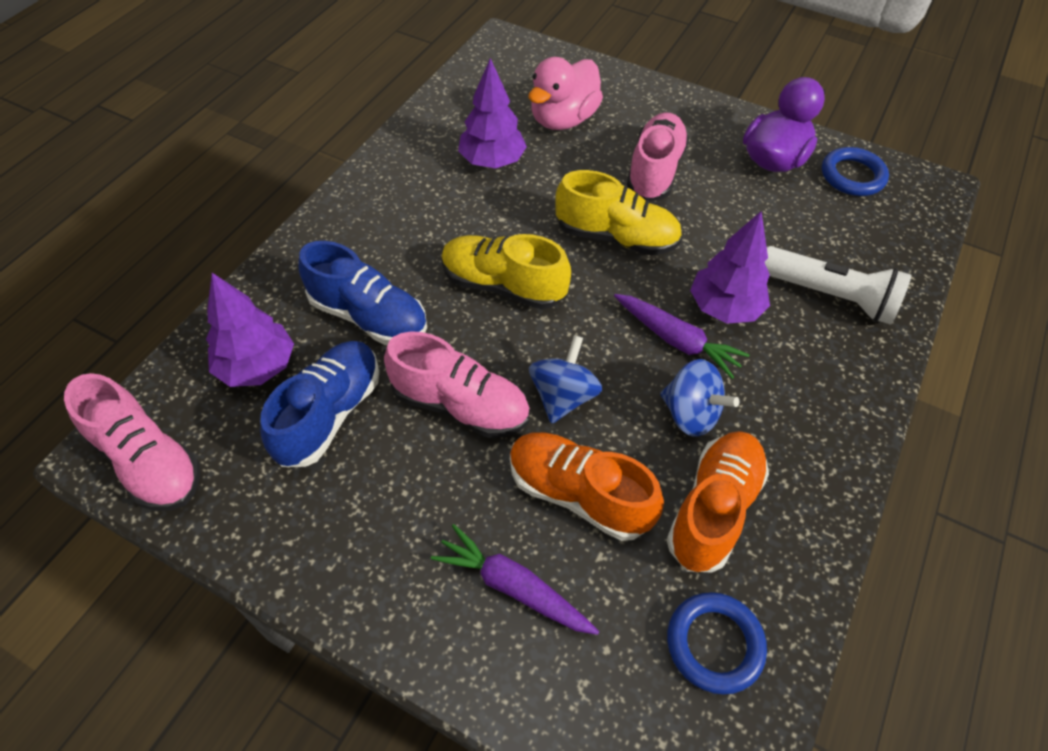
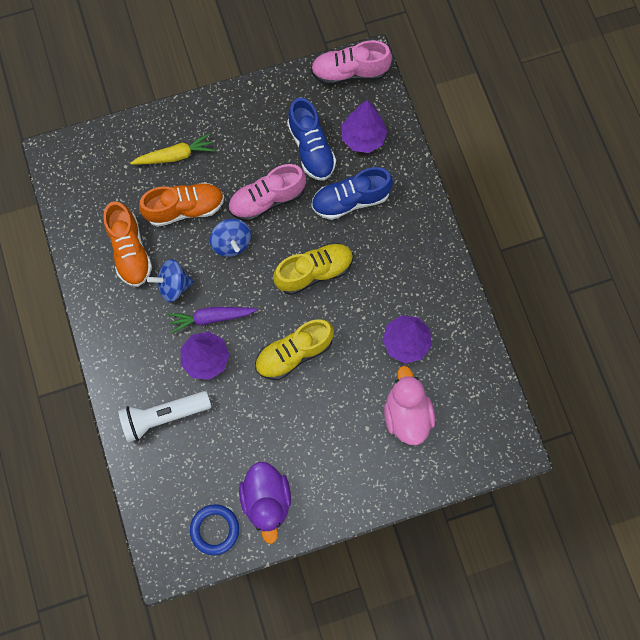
camera: 135 degrees right, 20 degrees up
purple carrot [431,524,599,635] -> yellow carrot [130,133,215,165]
pink shoe [627,112,689,201] -> none
blue ring [667,592,767,695] -> none

